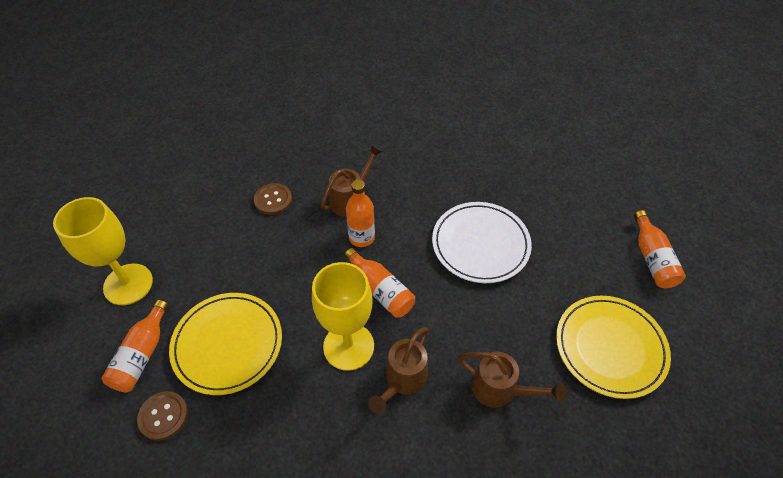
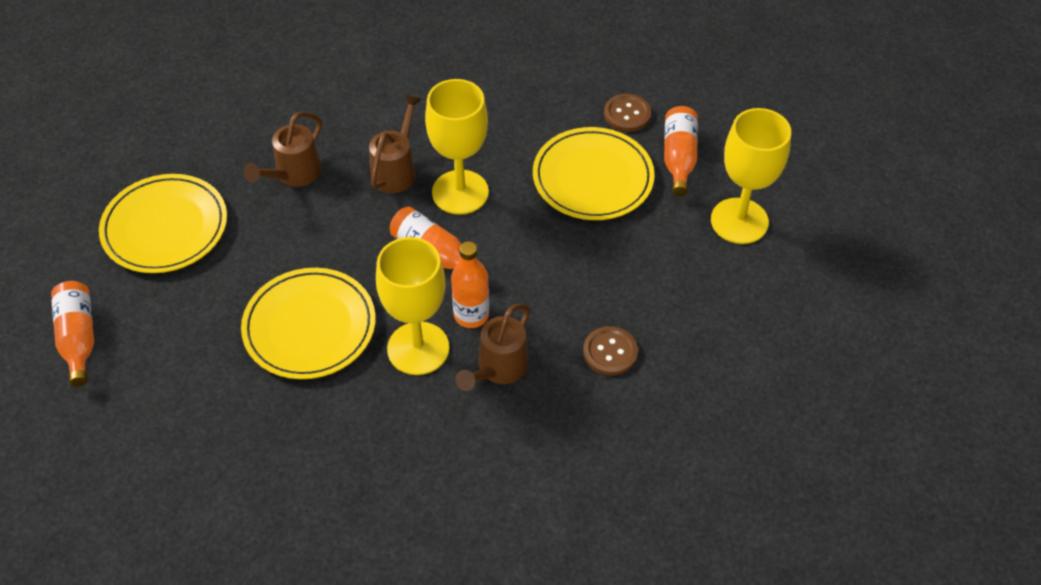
camera: 170 degrees right, 0 degrees up
white plate [432,202,532,283] -> yellow plate [241,268,376,379]
brown watering can [458,352,566,408] -> brown watering can turned 75 degrees counterclockwise [243,111,322,187]
none -> yellow goblet [376,237,449,375]

